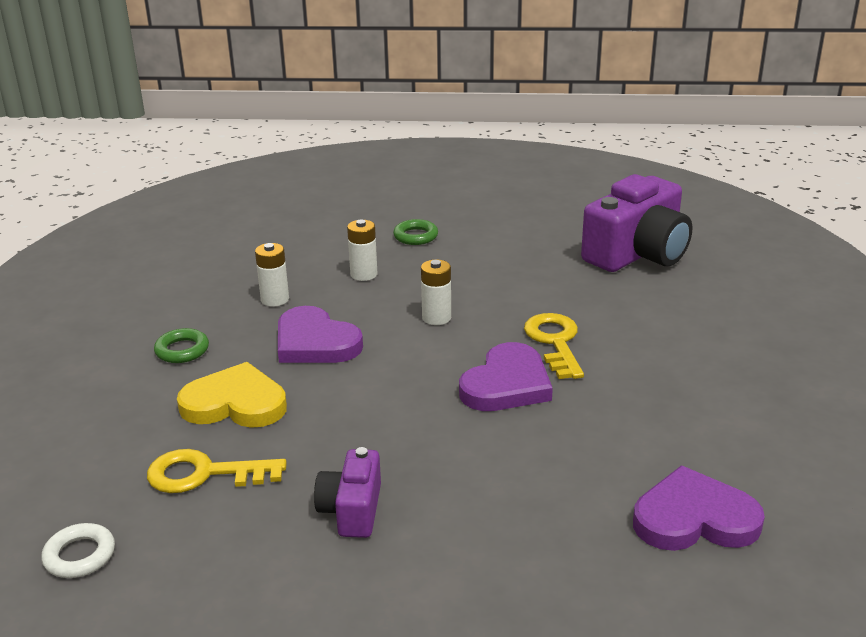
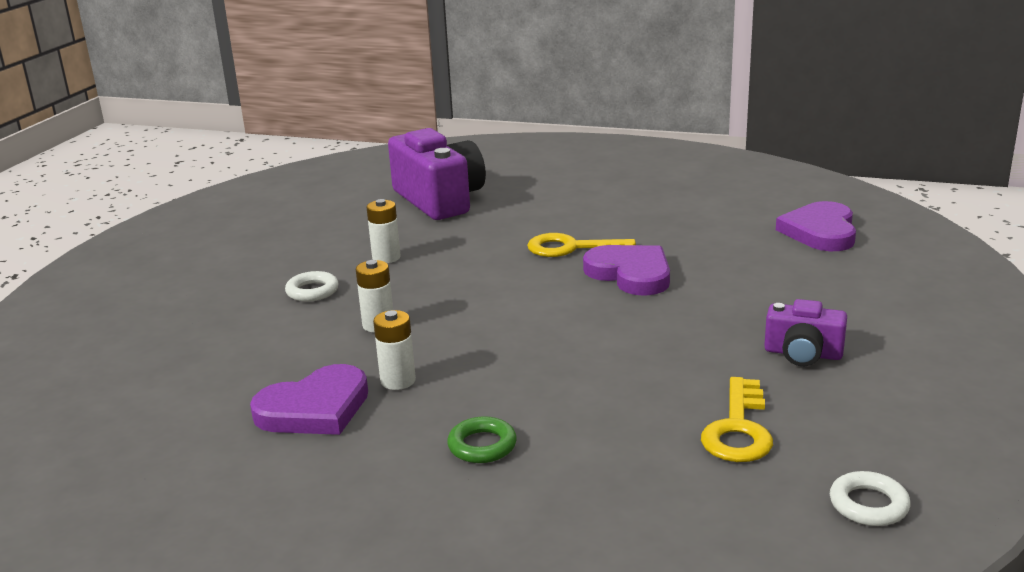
camera: 75 degrees left, 5 degrees down
yellow heart [177,362,287,428] -> none
purple heart [278,306,363,363] -> purple heart moved to [250,364,368,435]
green ring [393,219,438,245] -> white ring [285,271,339,302]
white battery [421,259,451,325] -> white battery moved to [367,199,401,263]

